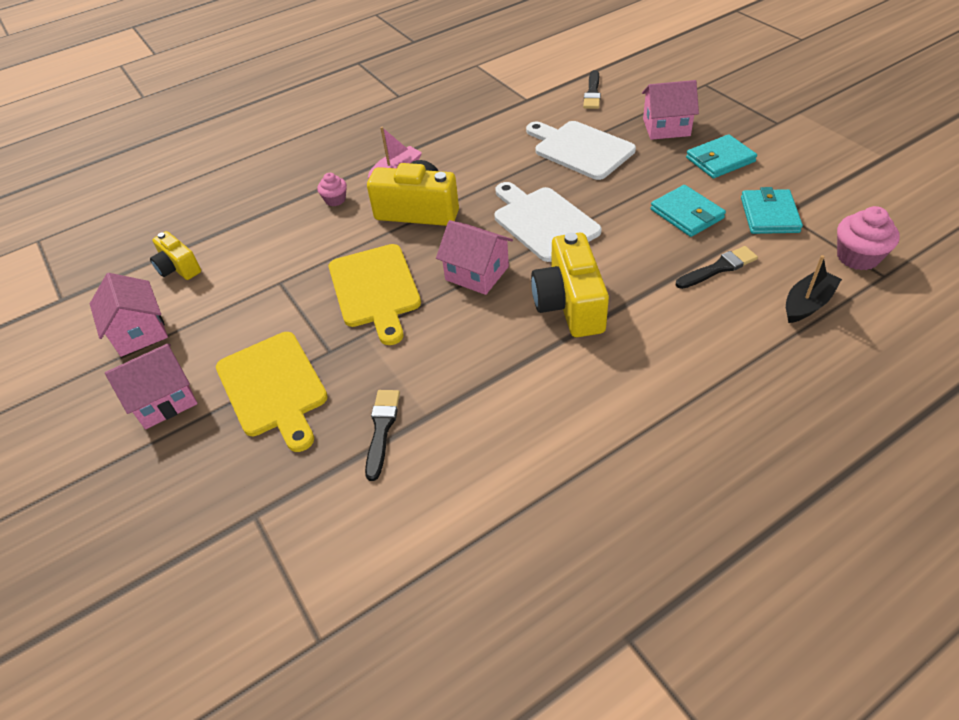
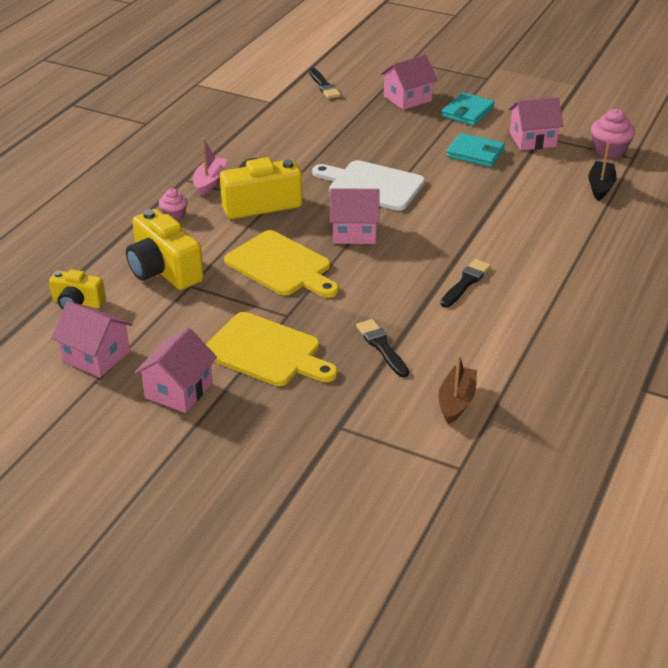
camera: 35 degrees left, 10 degrees down
white cutting board [526,121,636,180] -> none
yellow camera [531,232,609,337] -> yellow camera moved to [126,209,204,290]
black brush [676,246,758,289] -> black brush moved to [441,259,491,307]
turquoise wallet [741,187,803,234] -> pink house [509,97,564,150]
none -> brown boat [439,354,477,424]

